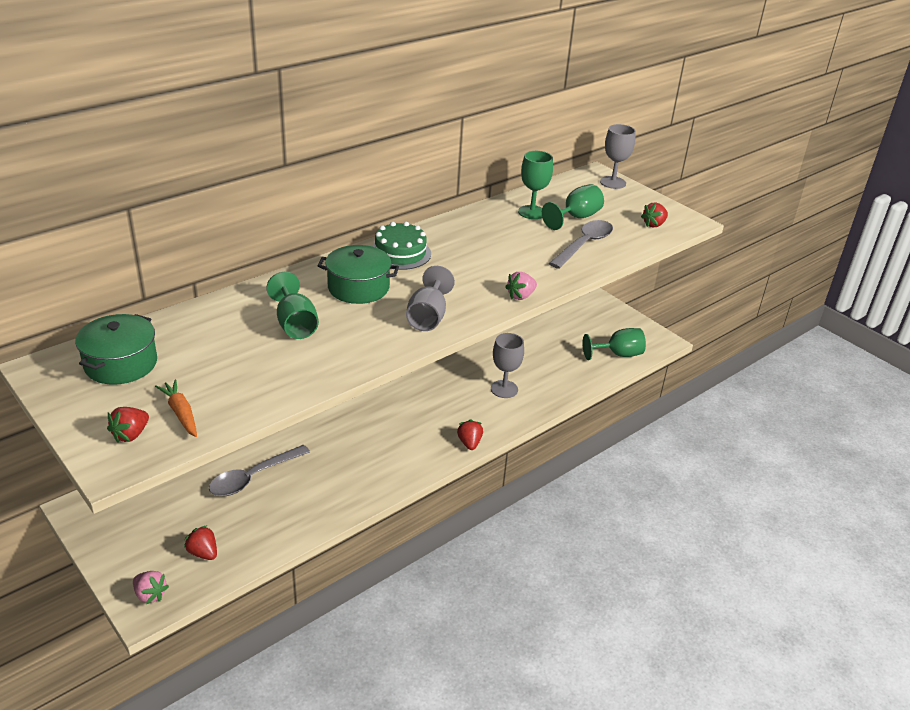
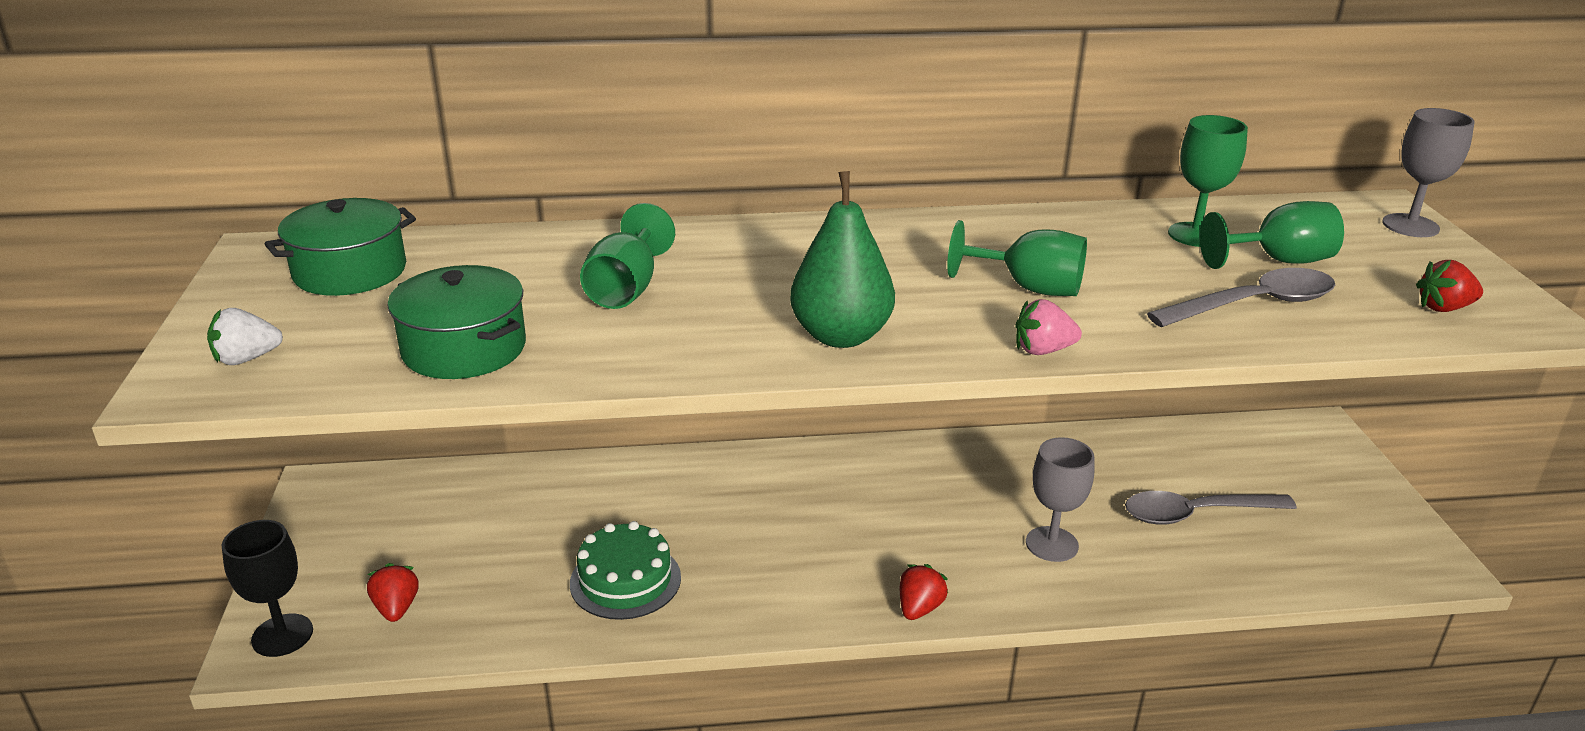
camera: 35 degrees right, 5 degrees down
red strawberry [107,407,149,443] -> white strawberry [207,308,283,365]
pink strawberry [133,571,169,604] -> black goblet [222,520,313,657]
orange carrot [155,380,197,437] -> none
grey spoon [209,445,310,496] -> grey spoon moved to [1125,491,1297,525]
green pot [318,245,399,304] -> green pot moved to [387,265,526,379]
green cake [372,222,431,270] -> green cake moved to [570,521,681,620]
grey goblet [406,266,455,331] -> green pear [790,171,895,348]
green goblet [583,328,646,360] -> green goblet moved to [947,220,1087,296]

